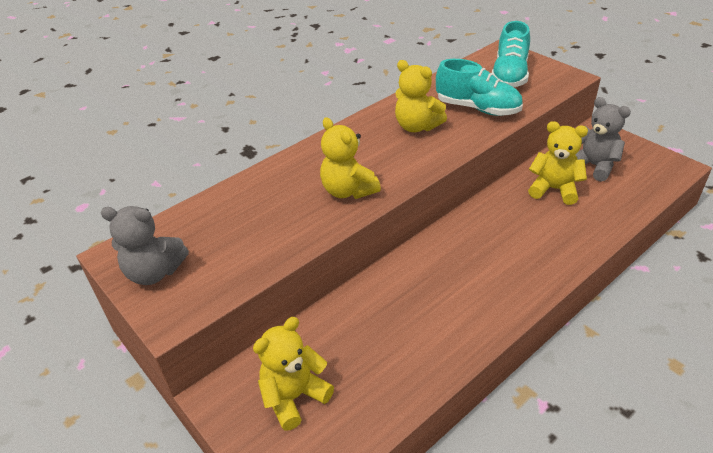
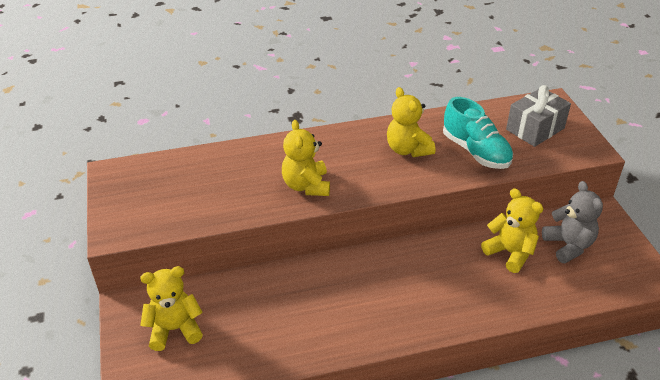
camera: 25 degrees right, 0 degrees up
grey teddy bear [101,206,189,285] -> none
turquoise shoe [492,21,530,87] -> grey gift [506,85,571,147]

